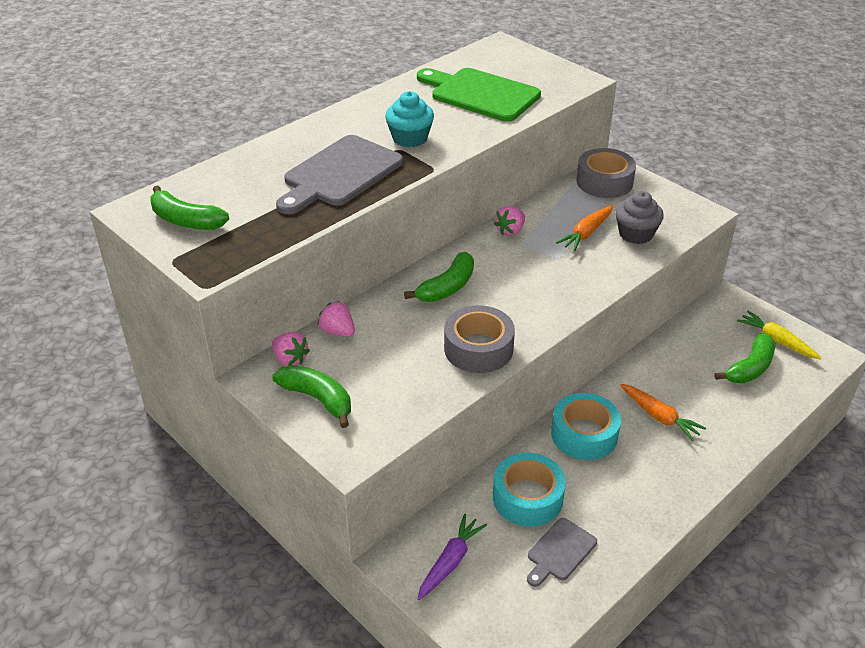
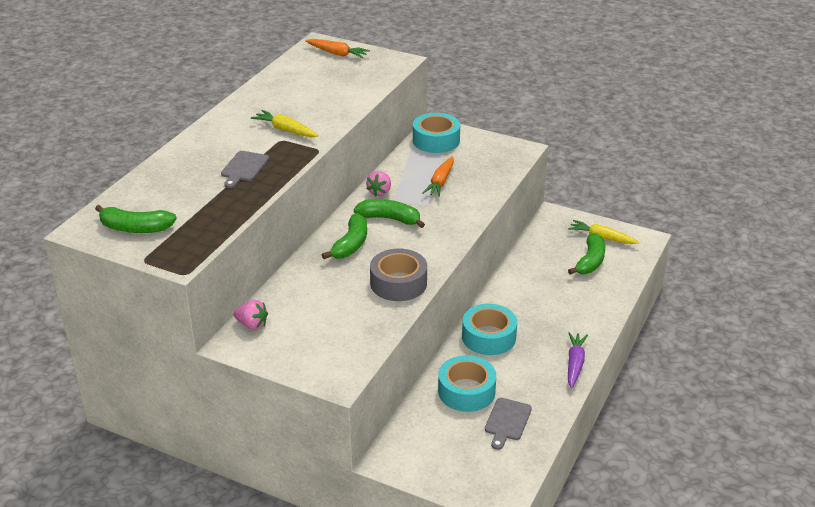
camera: 20 degrees left, 5 degrees down
green banana [272,365,351,428] -> green banana moved to [354,199,425,228]
grey cutting board [276,135,403,214] -> grey cutting board [221,151,269,188], size x0.53
pink strawberry [318,301,355,337] -> none
turquoise cupcake [385,91,434,147] -> yellow carrot [251,110,318,137]
green cutting board [417,68,541,122] -> none
purple carrot [418,514,487,600] -> purple carrot moved to [568,332,588,389]
grey tape [576,148,636,198] -> turquoise tape [413,113,460,153]
grey cupcake [615,191,664,244] -> none
orange carrot [620,384,706,441] -> orange carrot moved to [305,39,370,58]

